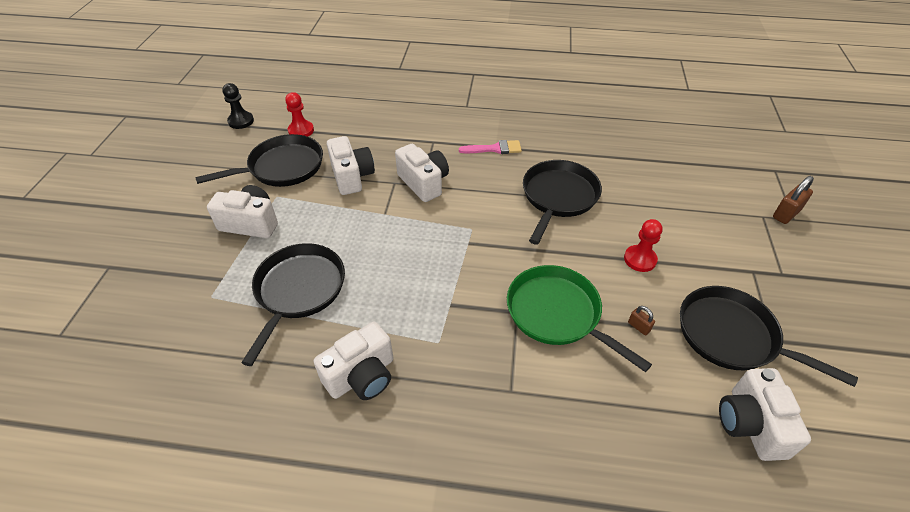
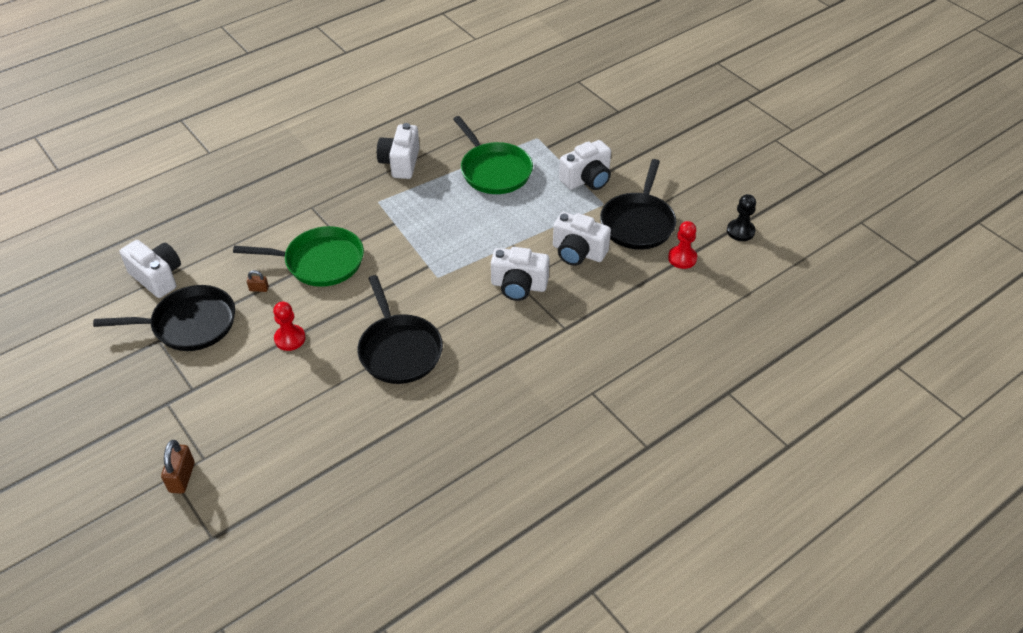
camera: 135 degrees right, 0 degrees up
black pan [241,243,345,366] -> green pan [453,116,533,194]
pink brush [459,140,522,154] -> none

